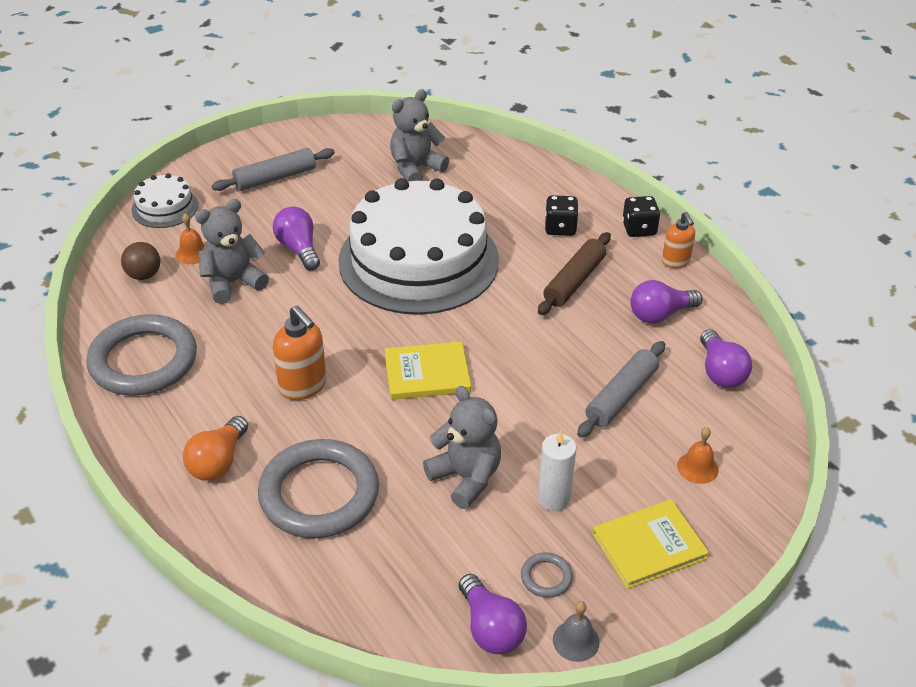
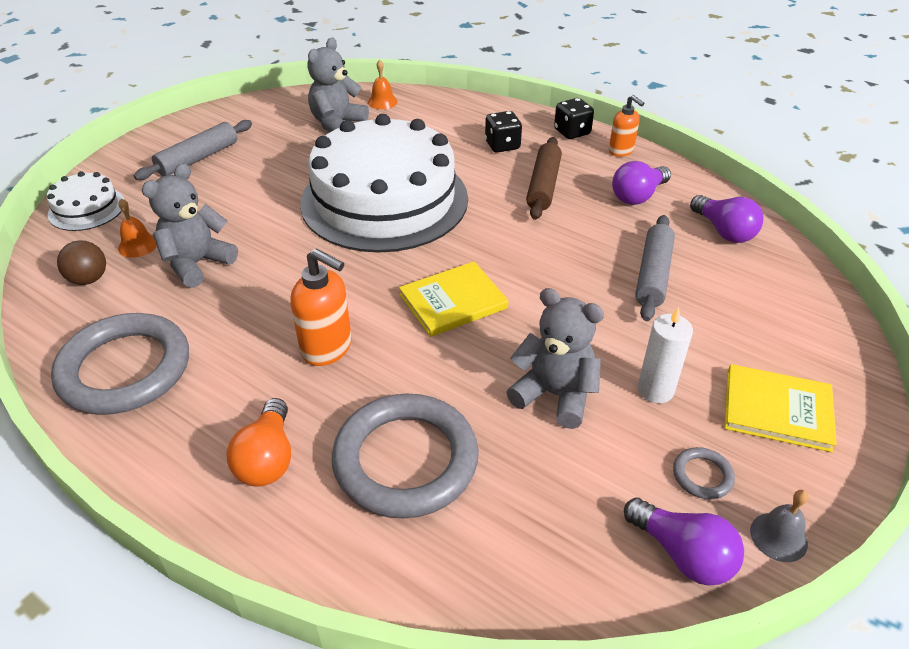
camera: 20 degrees left, 0 degrees up
purple light bulb [273,207,320,270] -> none
yellow book [592,499,709,589] -> yellow book turned 60 degrees clockwise [724,364,837,452]
orange bell [677,427,718,484] -> orange bell moved to [368,60,398,109]

